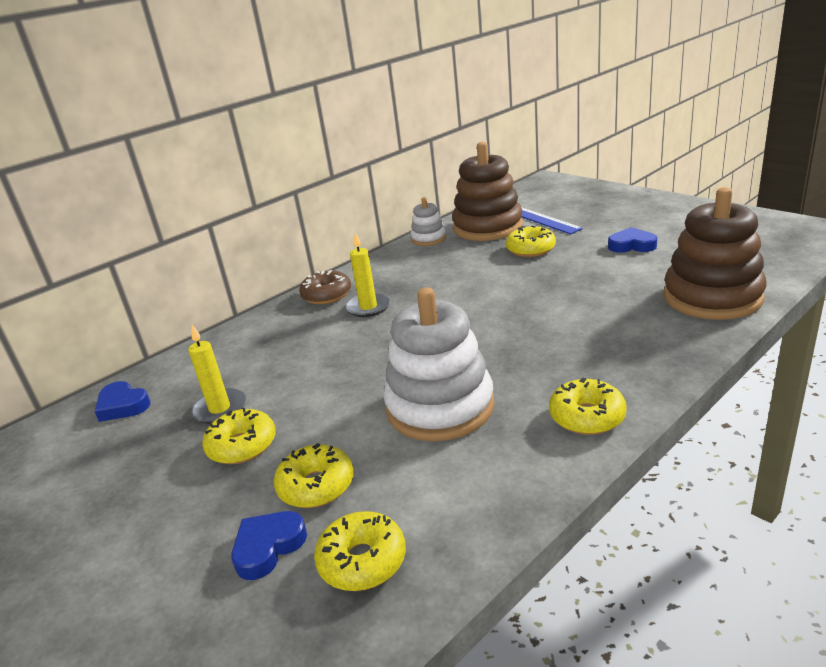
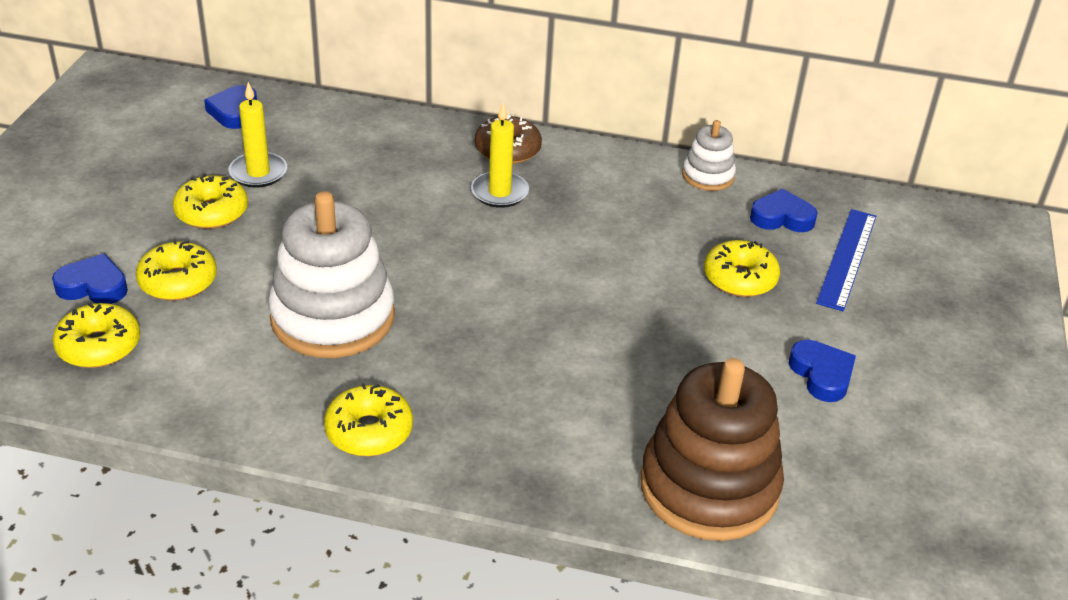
camera: 50 degrees right, 10 degrees up
brown stacking toy [452,142,523,241] -> blue heart [750,189,818,232]

